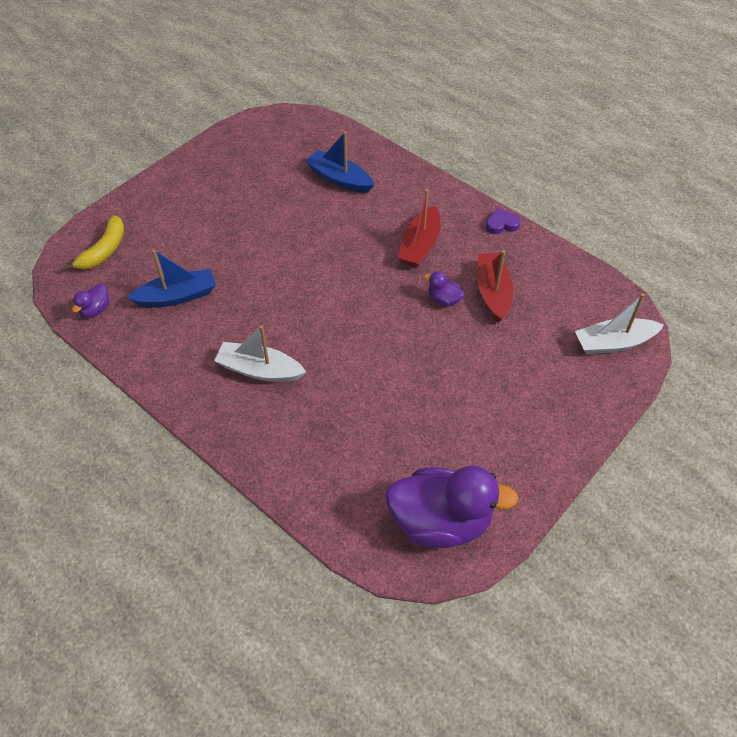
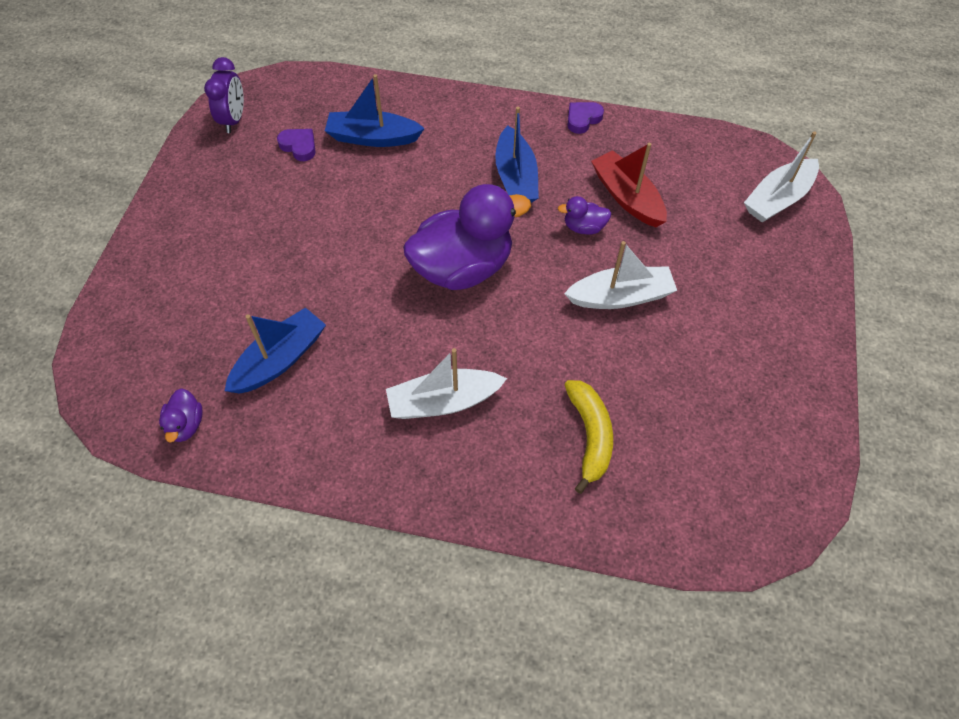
camera: 30 degrees left, 5 degrees up
yellow banana [63,215,124,271] -> yellow banana moved to [565,380,613,494]
purple duck [385,466,519,548] -> purple duck moved to [403,184,531,290]
red boat [398,189,440,267] -> blue boat [495,107,539,203]
none -> purple clock [204,57,244,133]
none -> purple heart [277,129,316,161]
none -> white boat [564,241,677,309]

